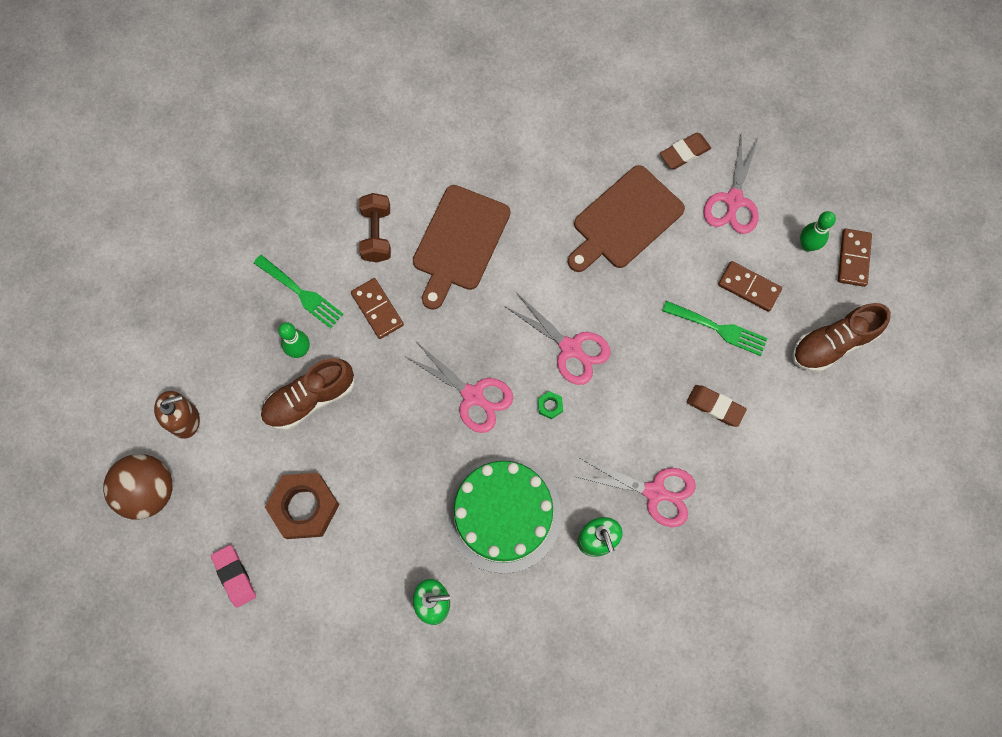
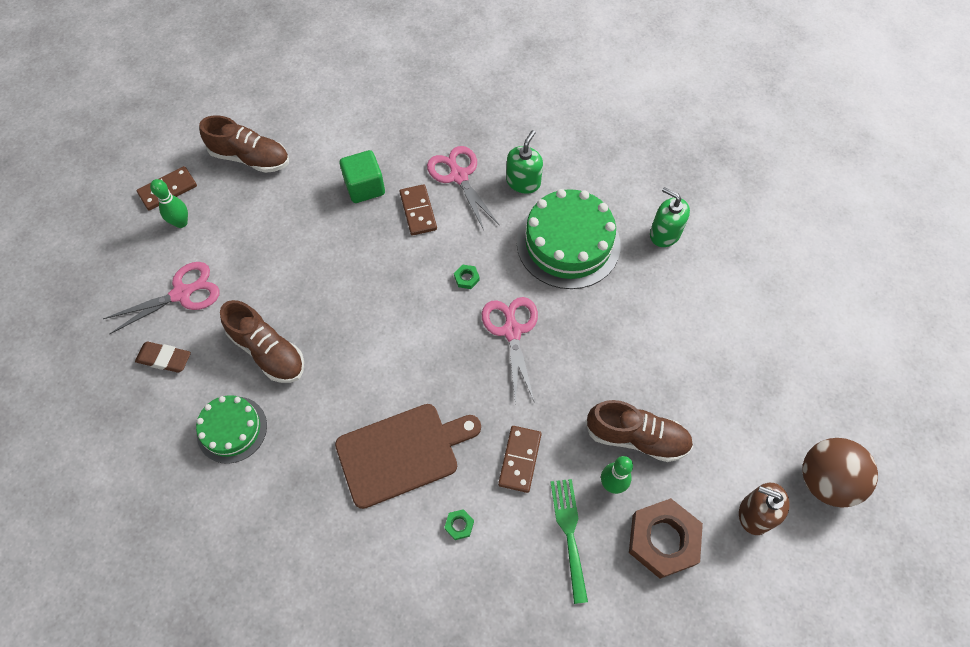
camera: 135 degrees left, 10 degrees down
pink eraser [211,545,256,608] -> none
brown nut [265,473,339,539] -> brown nut moved to [629,498,703,579]
brown dumbbell [359,193,391,262] -> green nut [444,509,474,540]
pink scissors [506,292,611,385] -> none
brown cutting board [568,165,685,272] -> brown shoe [220,300,304,383]
green fork [662,301,768,356] -> none
brown eraser [687,385,747,427] -> green cube [340,150,385,203]
brown domino [718,261,782,312] -> brown domino moved to [400,184,437,235]
none -> green cake [196,395,267,464]

